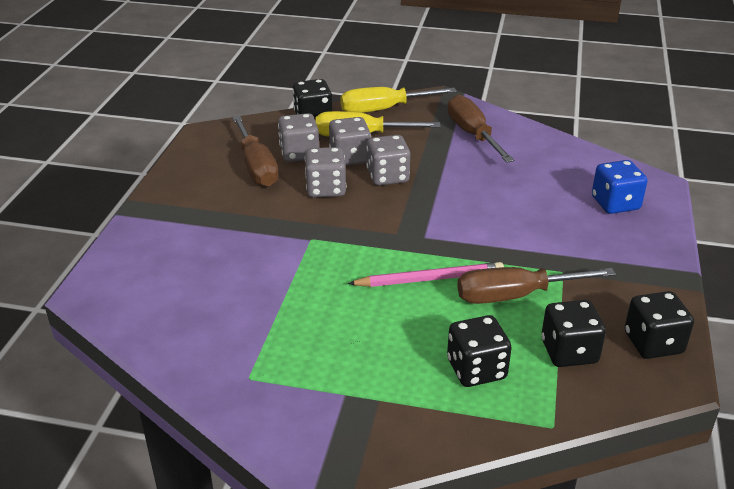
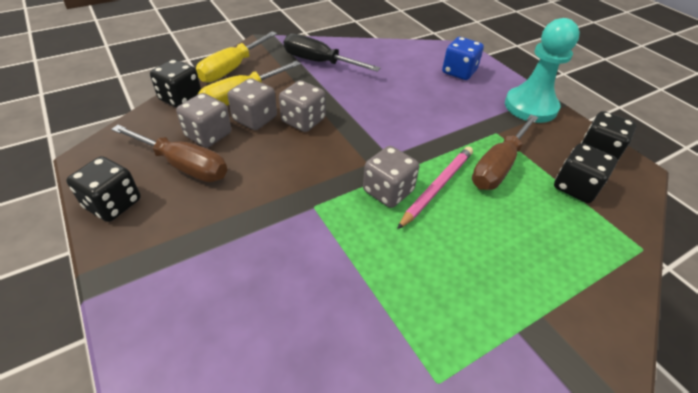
camera: 45 degrees left, 10 degrees up
grey dice [305,147,347,198] -> grey dice moved to [363,146,419,208]
brown screwdriver [447,94,514,163] -> black screwdriver [284,34,380,72]
black dice [447,315,512,387] -> black dice moved to [66,156,141,222]
none -> turquoise pawn [505,18,580,123]

